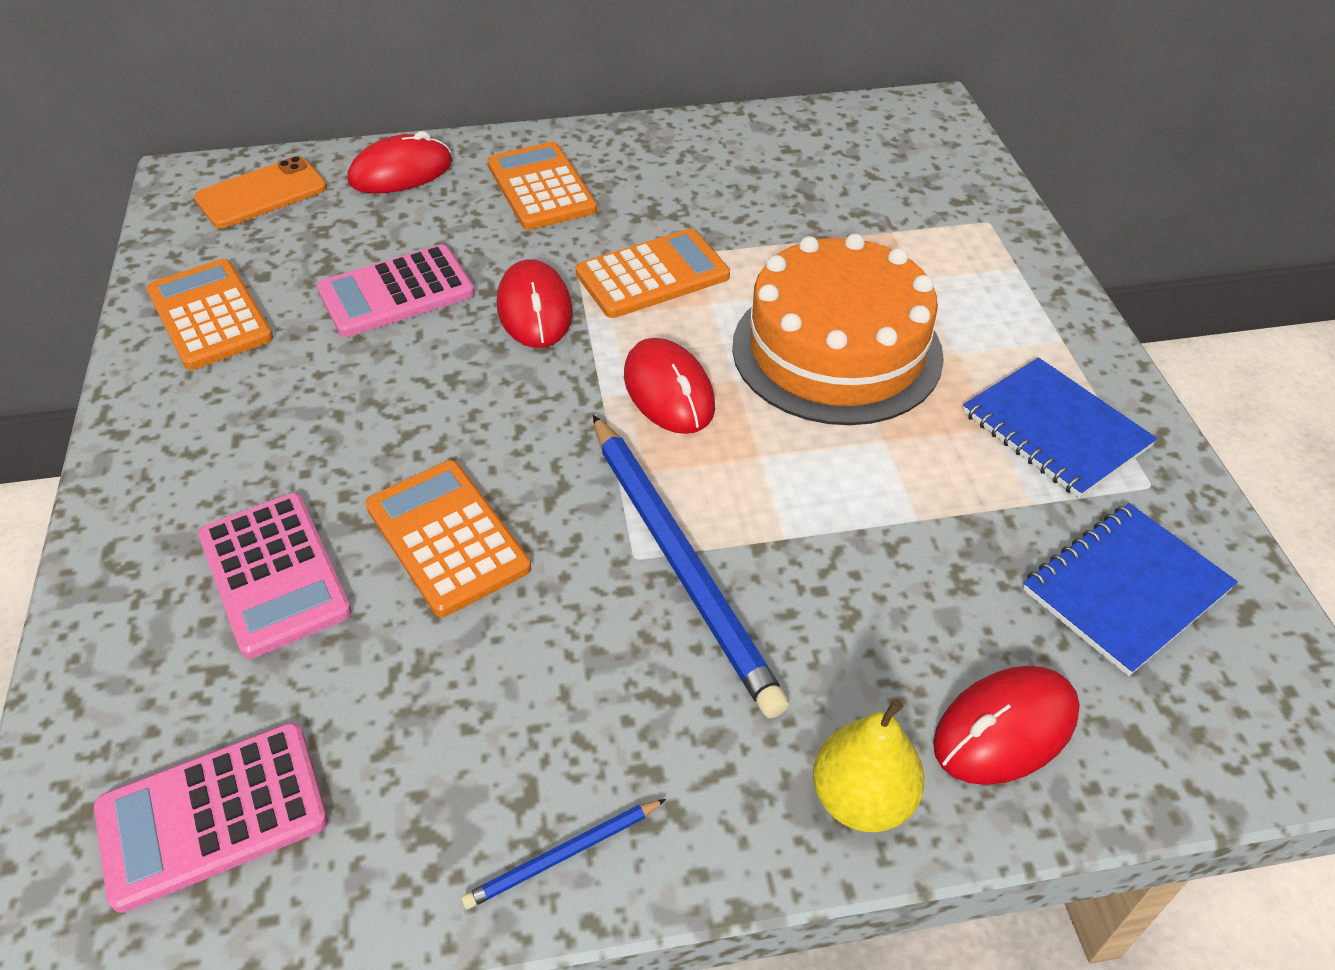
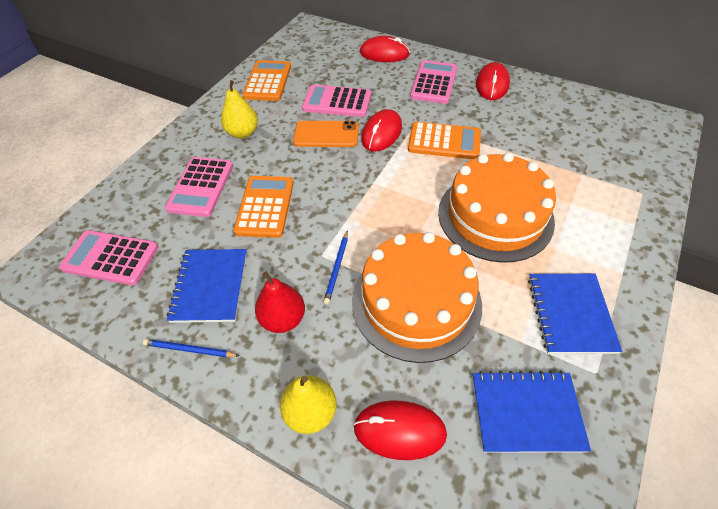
camera: 40 degrees right, 5 degrees up
orange phone [194,156,327,228] -> orange phone moved to [293,121,359,147]
orange calculator [487,142,597,230] -> pink calculator [410,60,457,104]
blue pencil [593,415,789,718] -> blue pencil [324,231,348,304], size x0.44
red mouse [624,338,715,434] -> red mouse moved to [476,62,510,100]
none -> blue notebook [167,249,247,323]
none -> yellow pear [221,80,258,139]
none -> red pear [255,272,305,333]
none -> orange cake [352,232,482,363]

